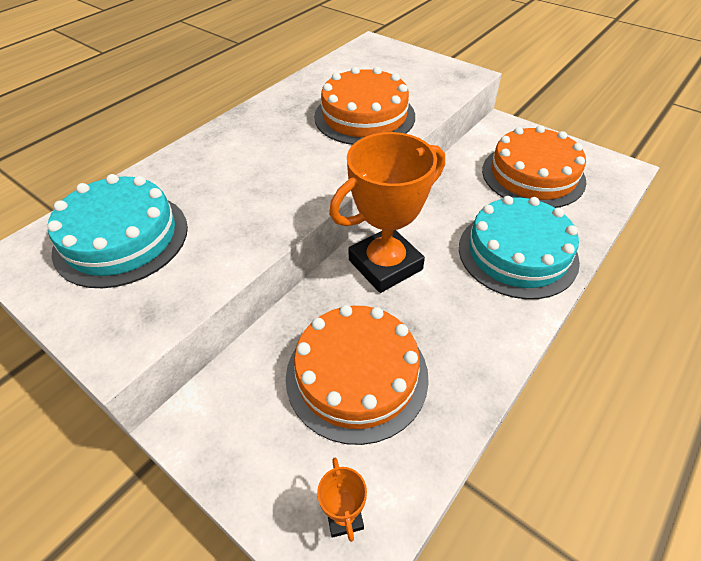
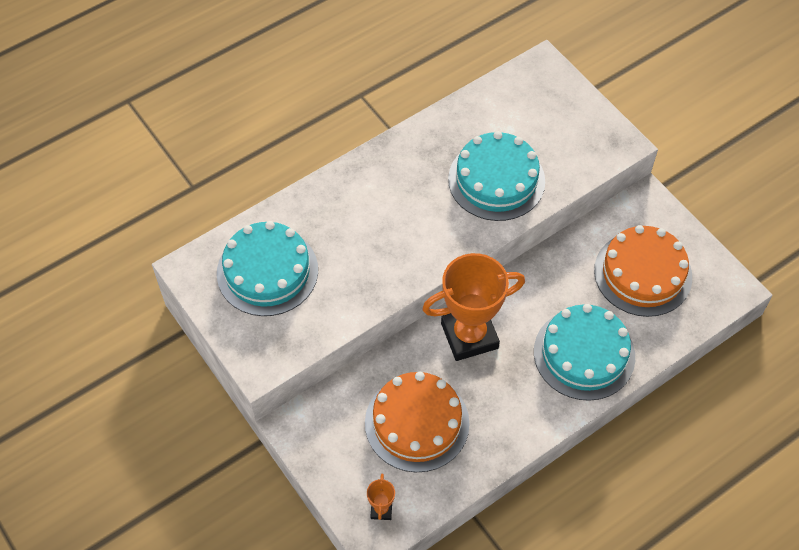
camera: 15 degrees right, 10 degrees up
orange cake [314,67,415,145] -> turquoise cake [448,131,545,221]

